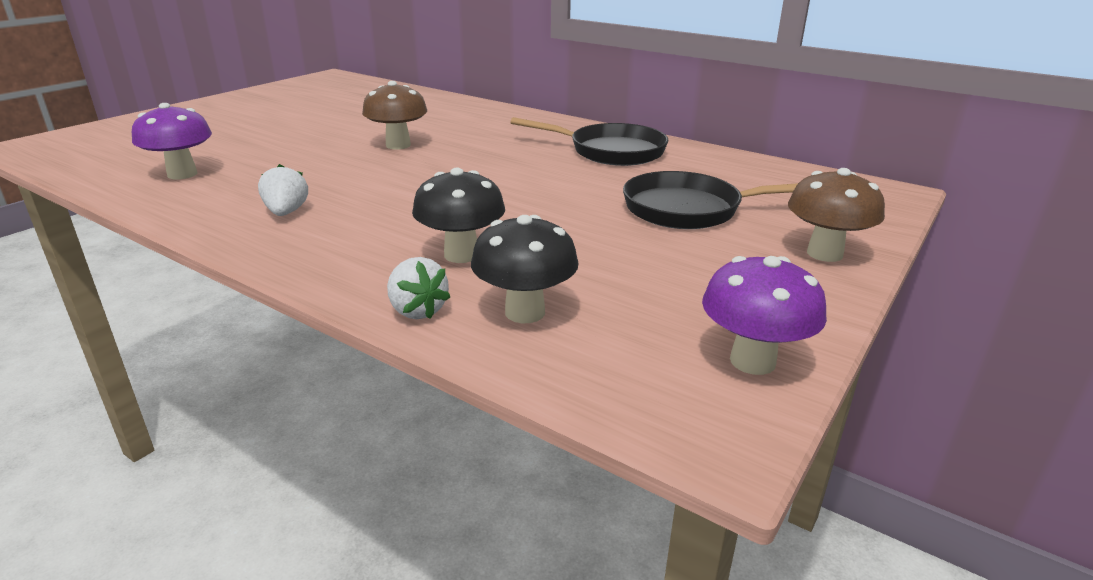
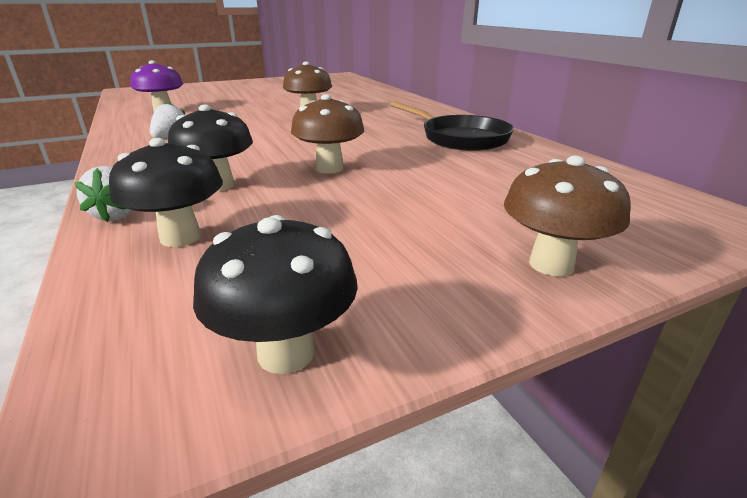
camera: 30 degrees right, 0 degrees up
black pan [623,171,798,229] -> none
purple mushroom [702,256,827,375] -> black mushroom [193,215,358,374]
none -> brown mushroom [291,94,364,174]

